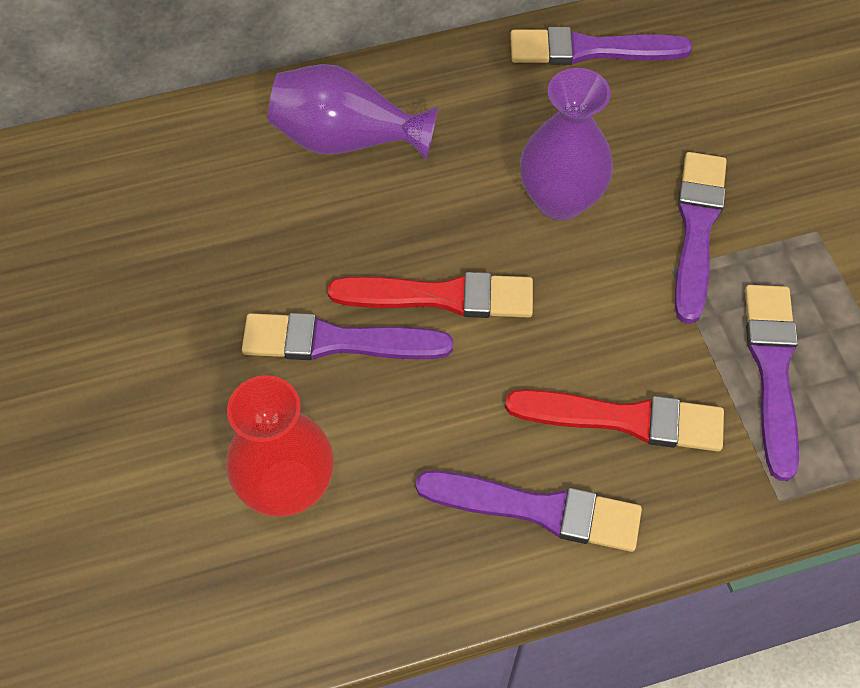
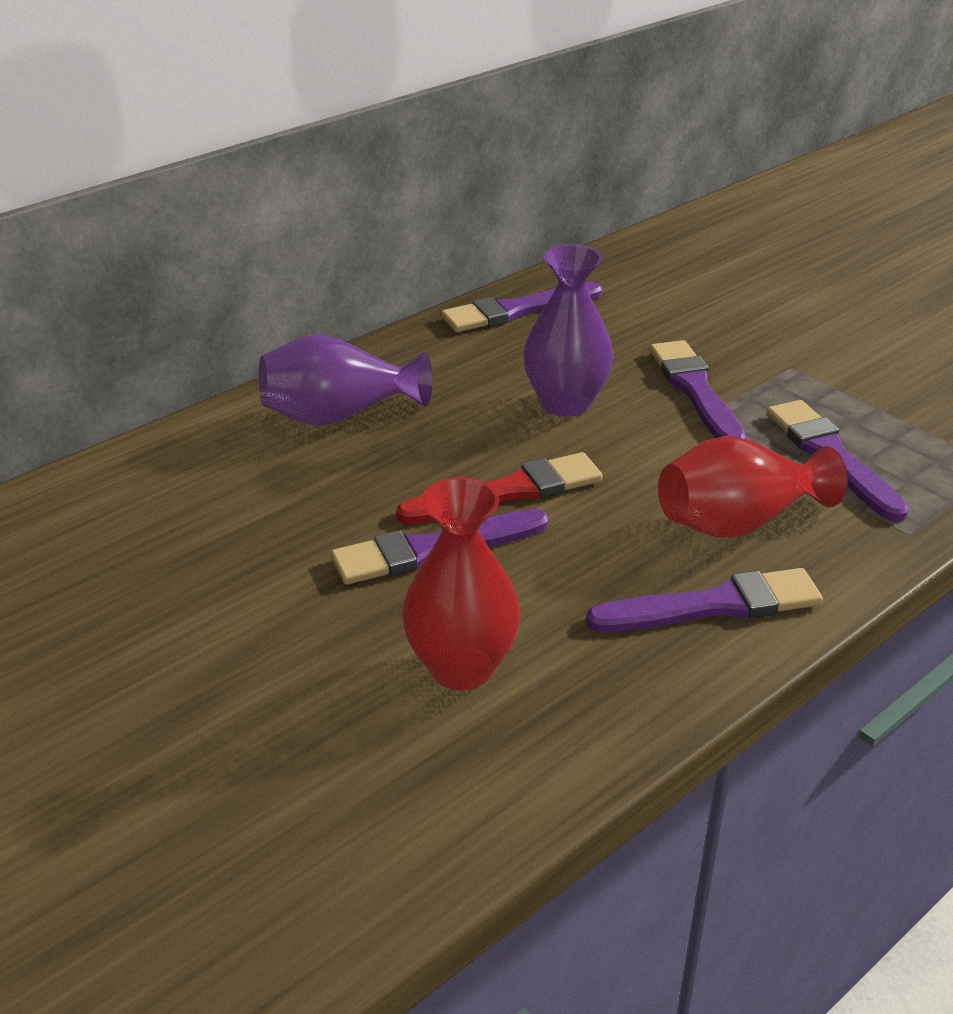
camera: 25 degrees left, 25 degrees down
red brush [505,389,724,452] -> red vase [658,436,848,538]

